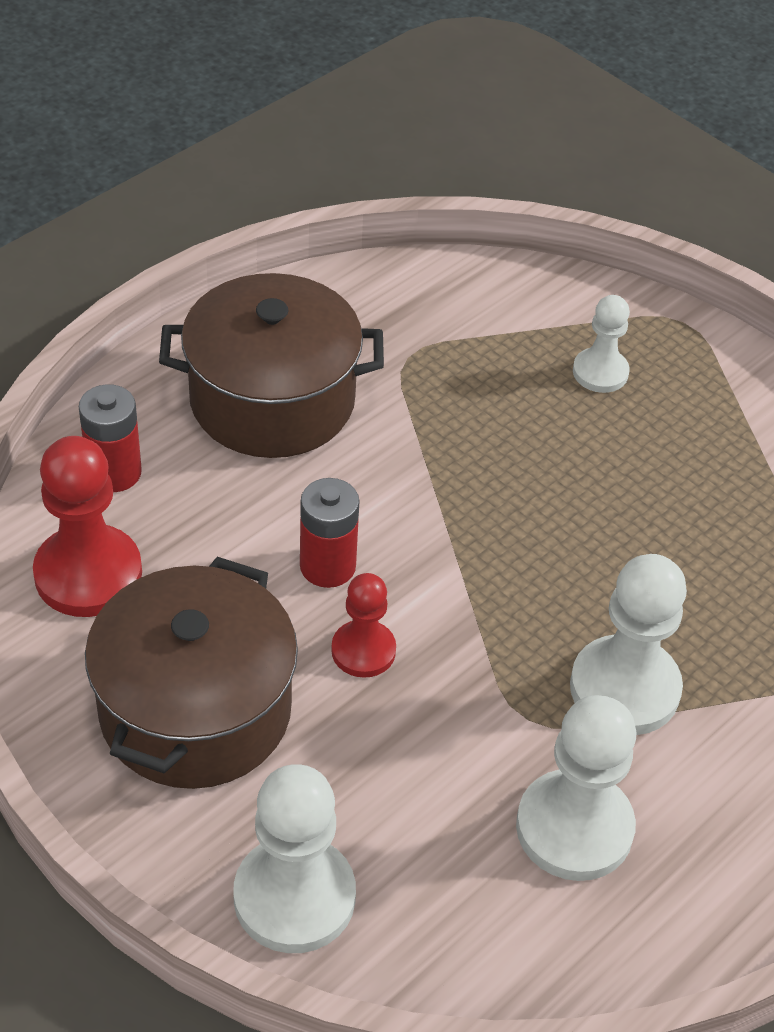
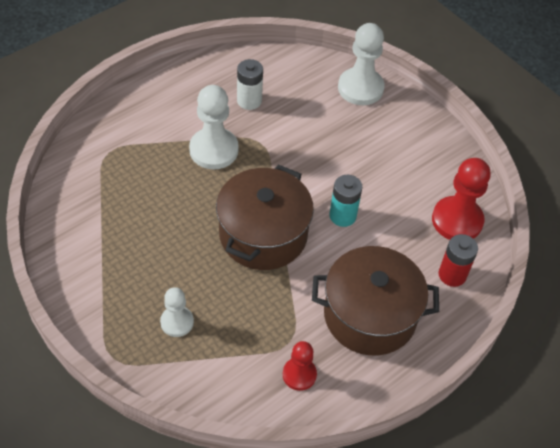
camera: 175 degrees left, 5 degrees up
brown pot [85,557,298,789] -> brown pot moved to [216,164,314,270]
red battery [300,478,359,588] -> turquoise battery [329,175,362,227]
red pawn [331,573,396,678] -> red pawn moved to [283,341,317,391]
white pawn [516,695,636,881] -> white battery [237,59,263,110]

